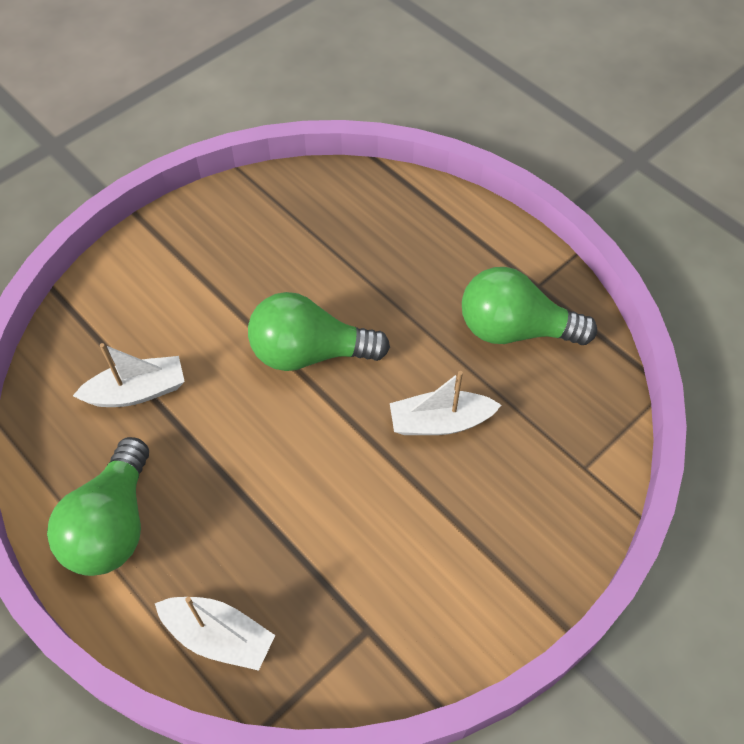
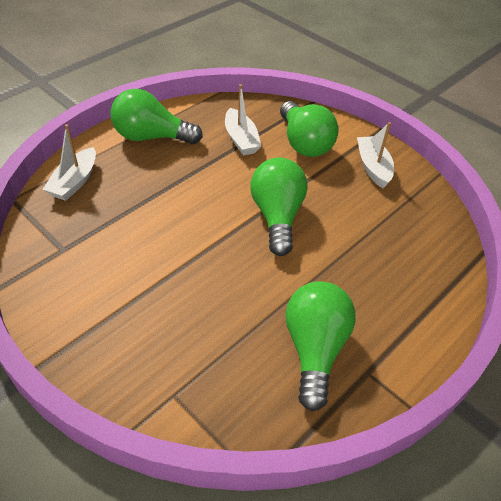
camera: 85 degrees right, 10 degrees down
white boat [390,371,501,435] -> white boat moved to [357,122,394,188]
none -> green light bulb [280,101,339,157]

